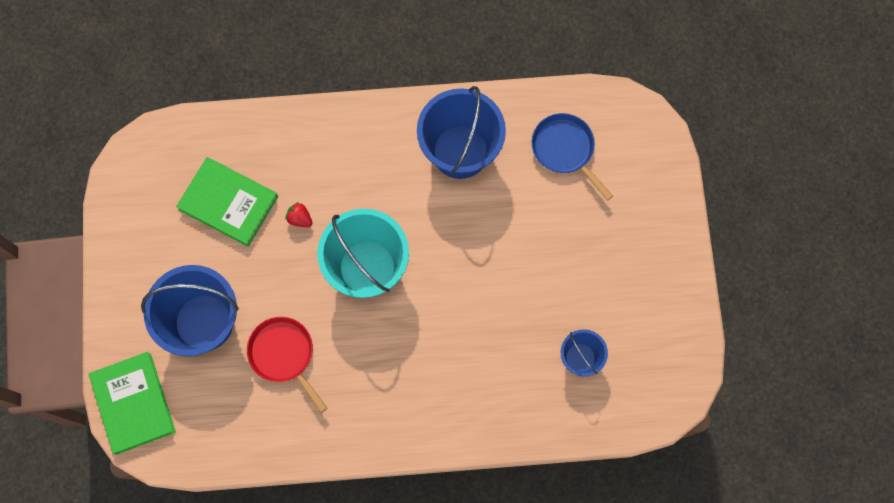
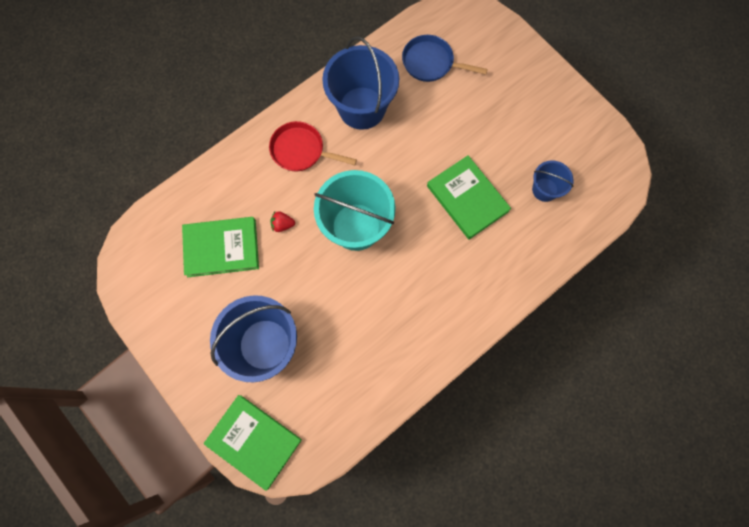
camera: 35 degrees left, 0 degrees up
red pan [247,317,328,413] -> red pan moved to [269,121,357,171]
none -> green book [427,155,511,240]

